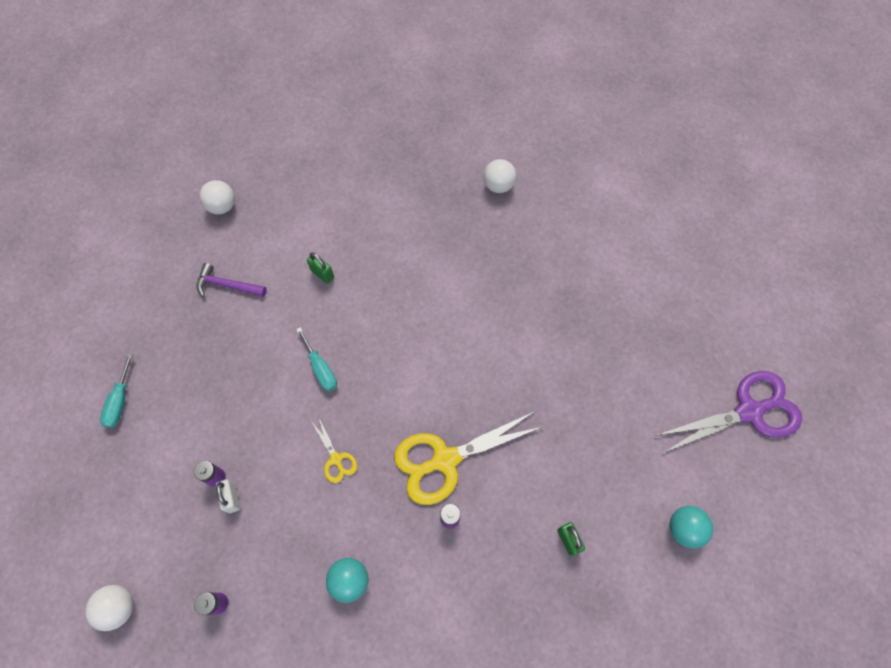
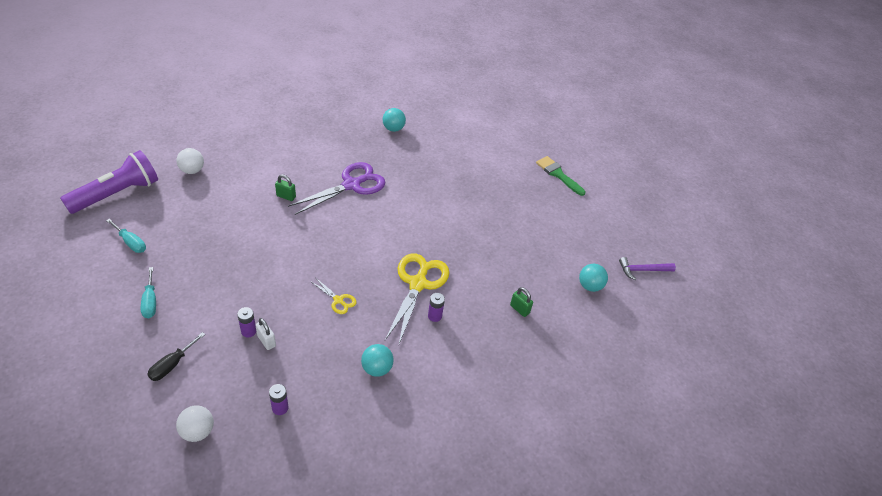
camera: 25 degrees left, 20 degrees down
purple hammer [196,263,267,297] -> purple hammer moved to [619,257,676,280]
turquoise screwdriver [296,327,337,392] -> turquoise screwdriver moved to [106,219,146,253]
yellow scissors [394,411,542,505] -> yellow scissors turned 150 degrees clockwise [385,253,449,344]
white ball [483,159,516,193] -> turquoise ball [383,108,406,132]
purple scissors [655,371,802,453] -> purple scissors moved to [288,162,386,215]
none -> purple flashlight [60,150,158,214]
none -> black screwdriver [147,332,205,381]
none -> green brush [536,156,586,196]

